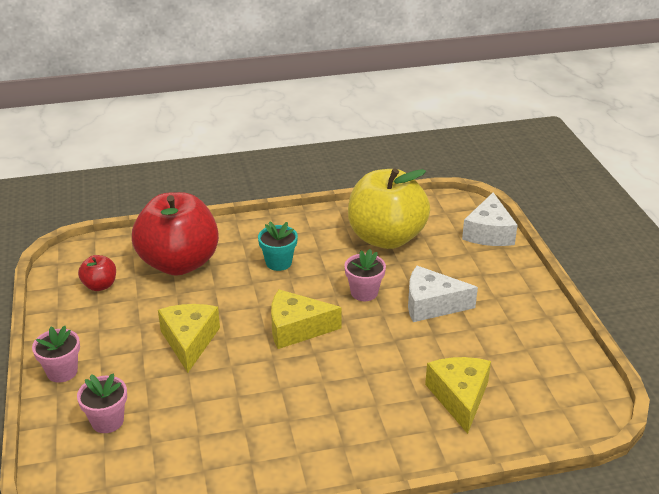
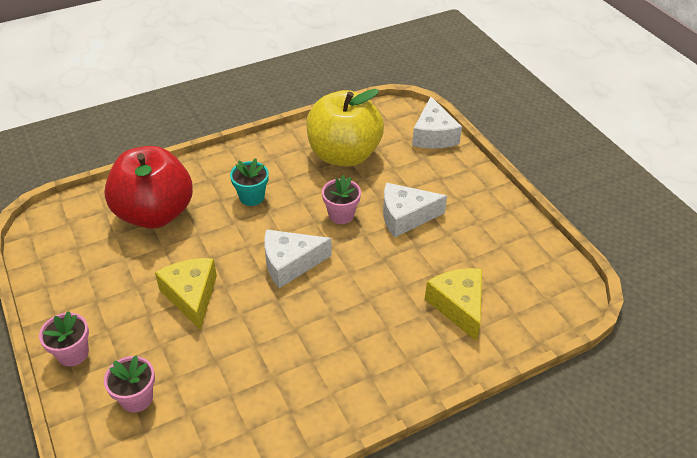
camera: 15 degrees left, 10 degrees up
red apple [78,255,116,291] -> none
yellow cheese [271,289,342,349] -> white cheese [264,229,332,288]

